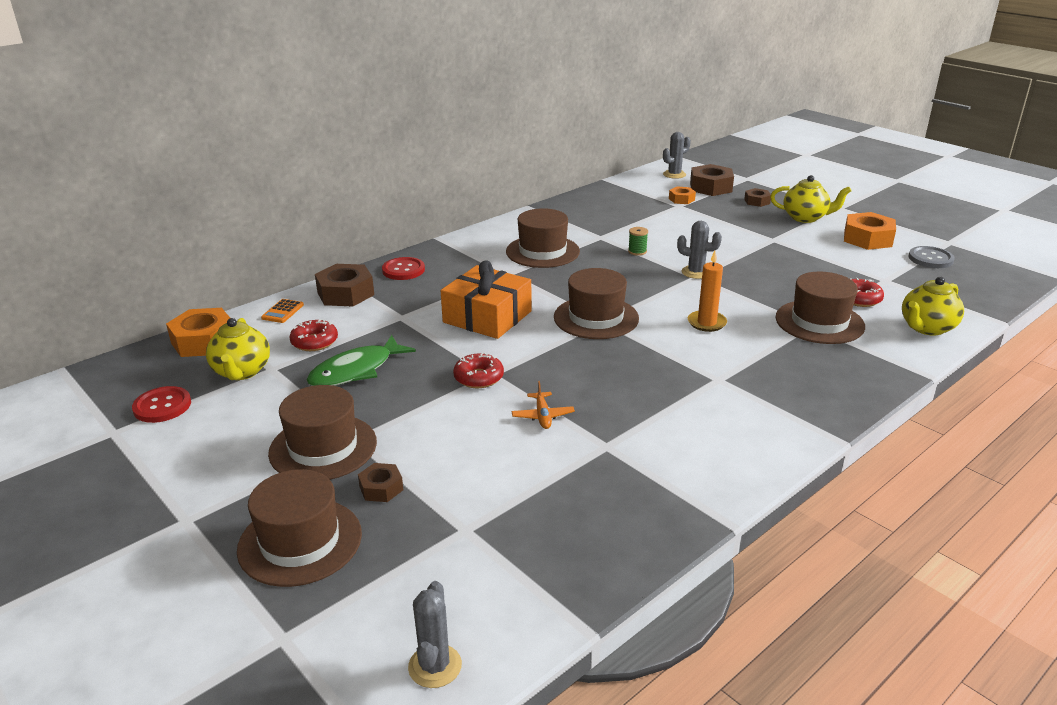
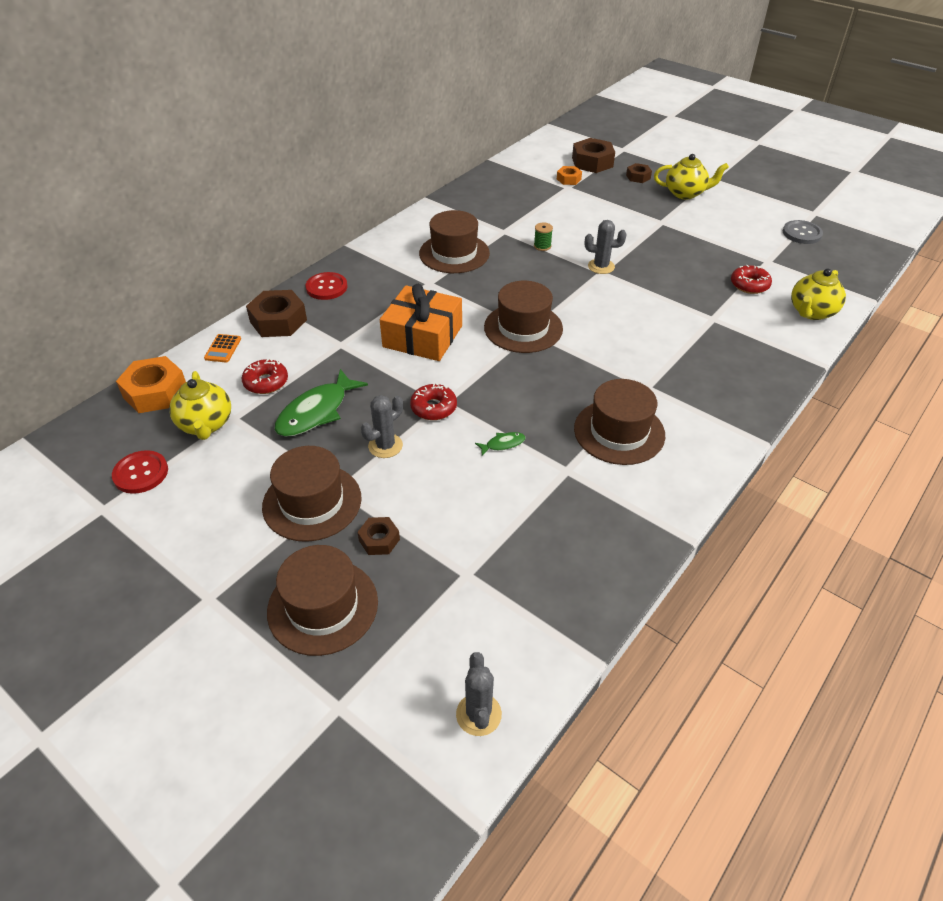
camera: 10 degrees left, 15 degrees up
orange plane [512,381,575,429] -> green fish [475,432,526,455]
grey cactus [663,132,691,179] -> grey cactus moved to [361,395,403,458]
orange candle [688,251,727,332] -> none
brown hat [775,272,865,344] -> brown hat moved to [574,379,665,465]
orange nut [844,212,896,250] -> none

